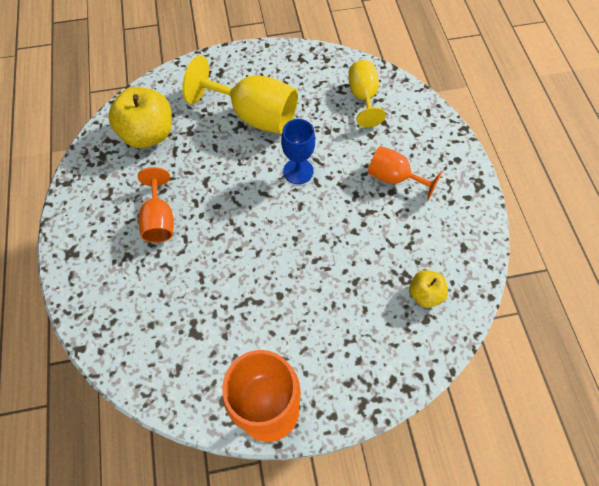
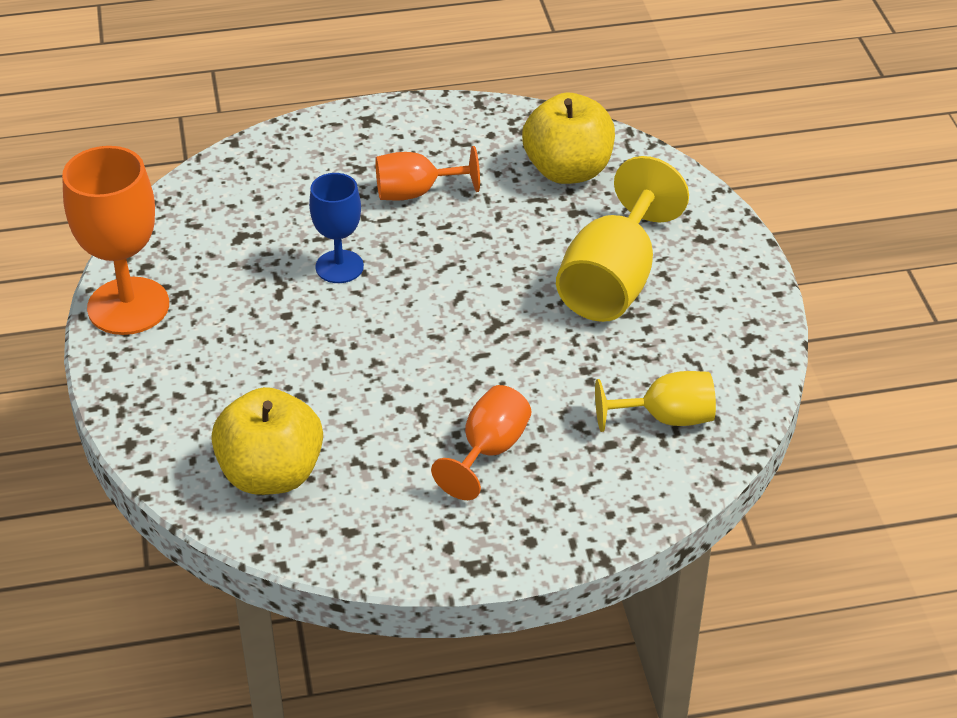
camera: 90 degrees right, 20 degrees down
blue goblet [281,119,315,184] -> blue goblet moved to [309,173,364,283]
yellow apple [409,270,448,308] -> yellow apple [211,387,323,495], size x1.85

